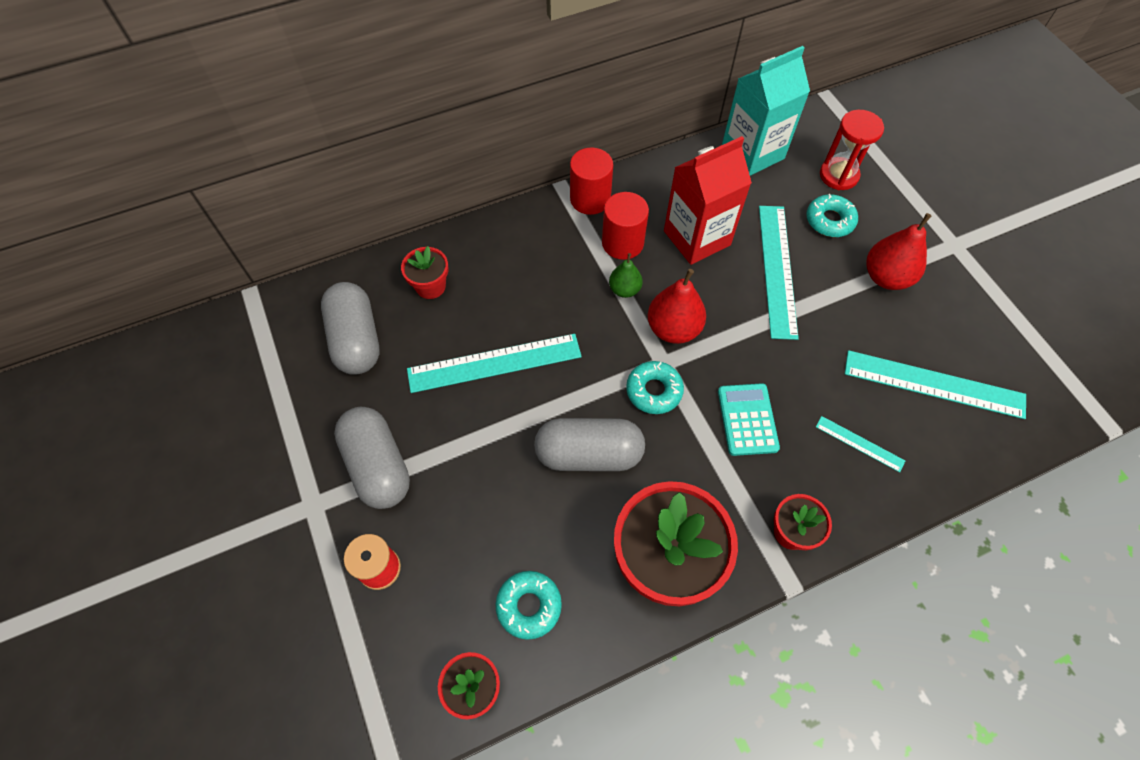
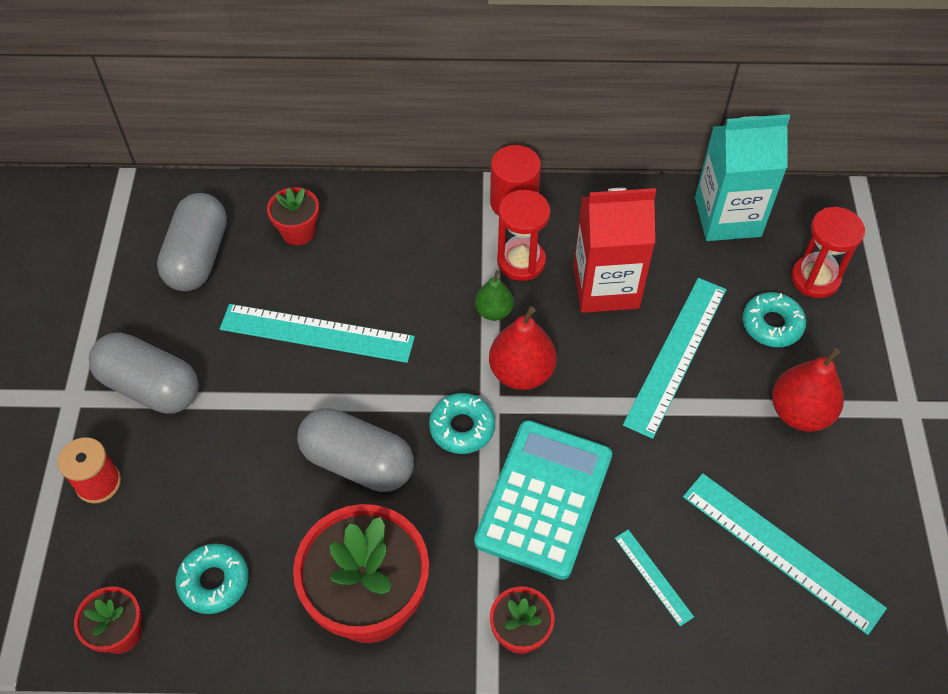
camera: 25 degrees right, 5 degrees down
grey capsule [334,407,410,509] -> grey capsule turned 60 degrees counterclockwise [89,332,199,414]
red cylinder [602,192,649,260] -> red hourglass [497,190,550,281]
turquoise calculator [718,383,780,456] -> turquoise calculator [474,420,612,580], size x1.69

